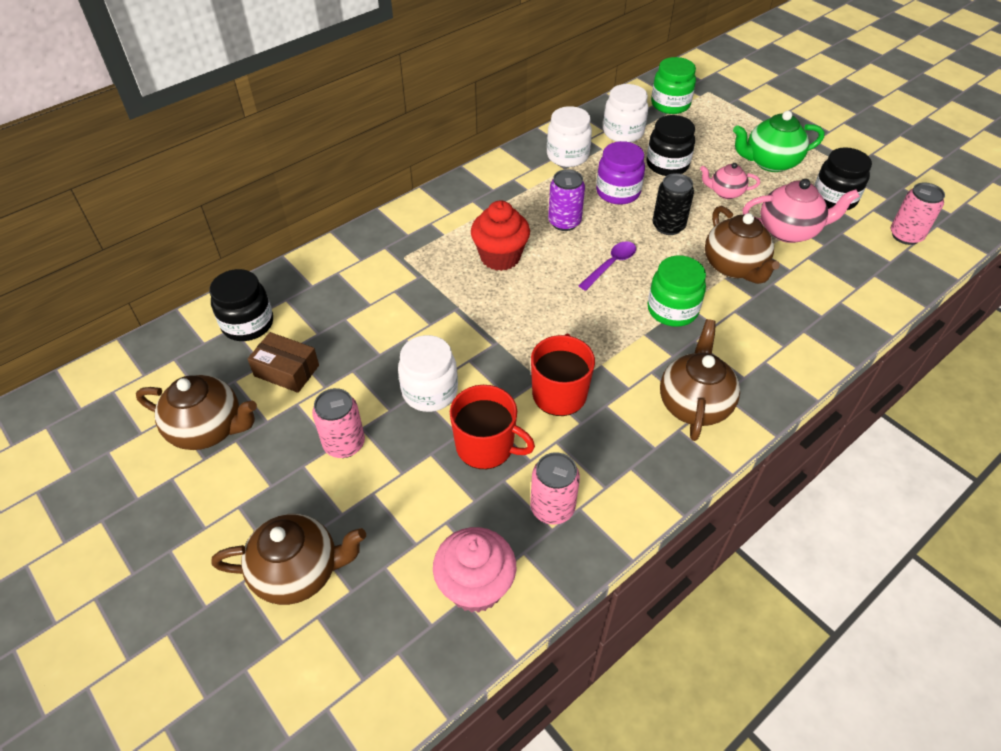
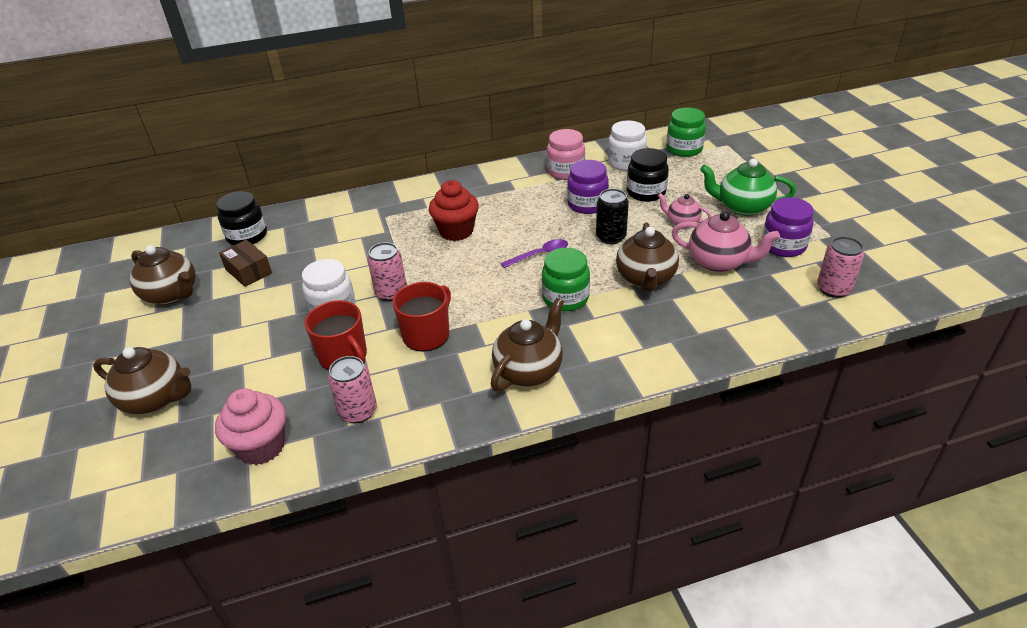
camera: 25 degrees right, 10 degrees down
pink can [312,388,365,458] -> pink can moved to [367,242,407,301]
white jar [547,106,592,167] -> pink jar [547,129,585,180]
purple can [548,169,585,231] -> none
black jar [814,147,872,210] -> purple jar [762,197,814,257]

